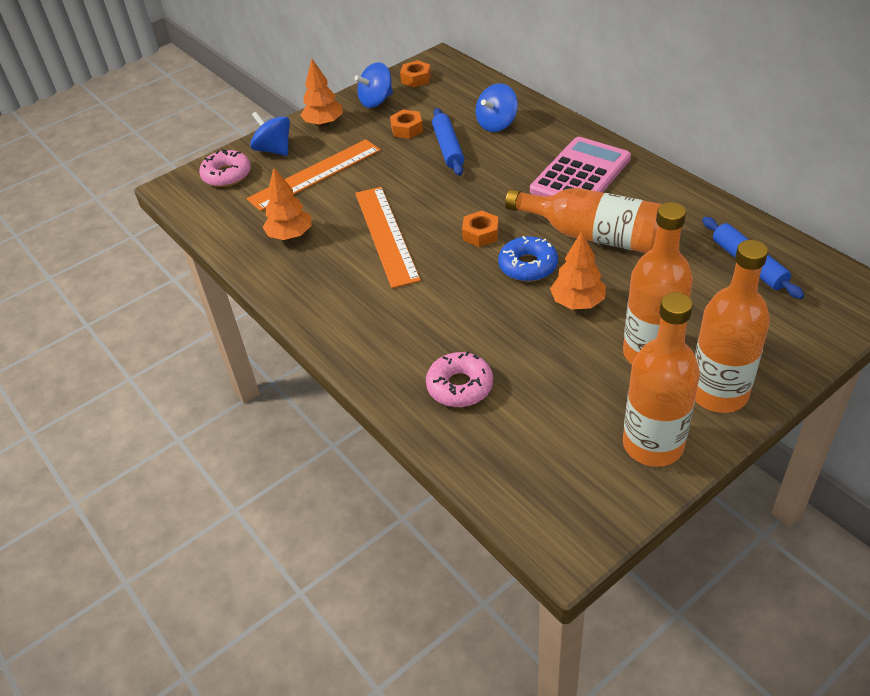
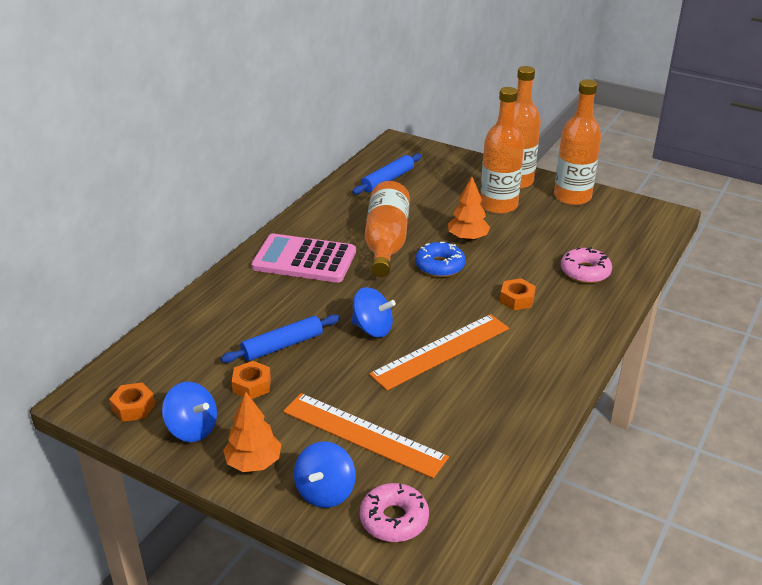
camera: 115 degrees left, 10 degrees down
orange tree [263,168,312,240] -> none
orange nut [462,211,499,247] -> orange nut moved to [500,279,536,310]
blue spinning top [475,84,518,132] -> blue spinning top moved to [351,287,396,338]

